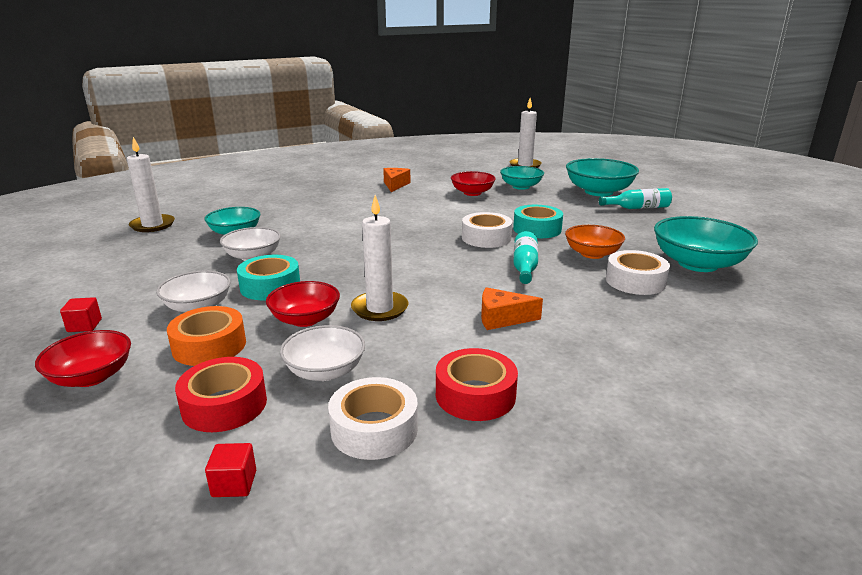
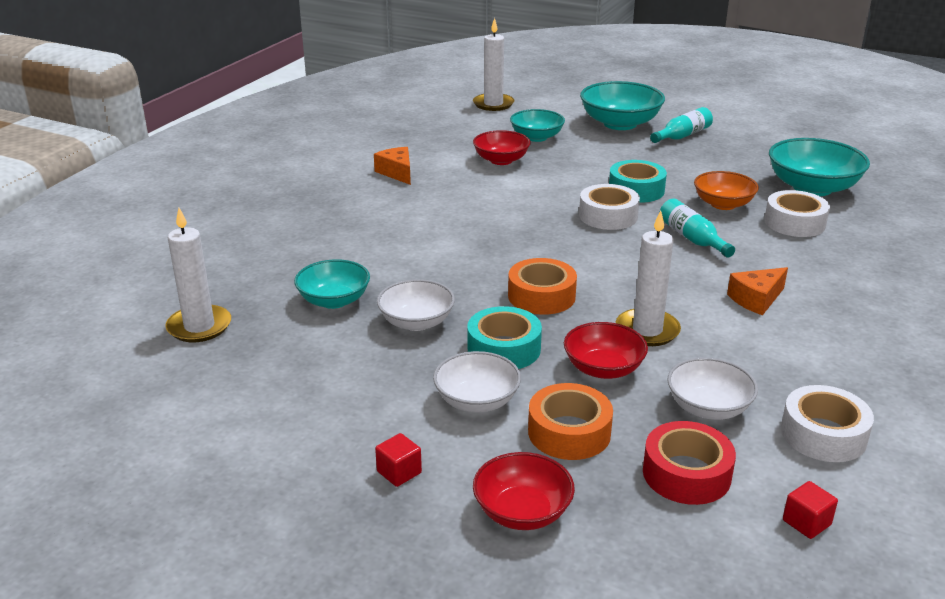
camera: 35 degrees left, 5 degrees up
red tape [436,348,518,421] -> none
none -> orange tape [508,258,577,315]

